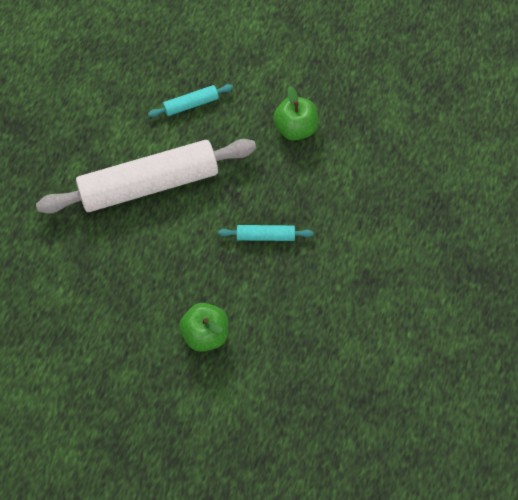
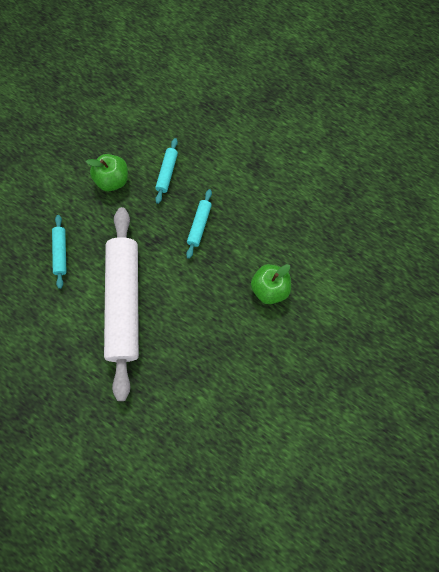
camera: 75 degrees left, 5 degrees up
none -> turquoise rolling pin [155,138,178,204]

